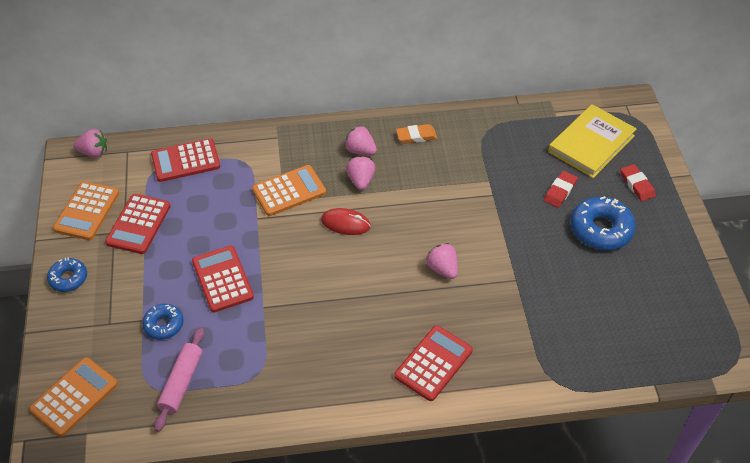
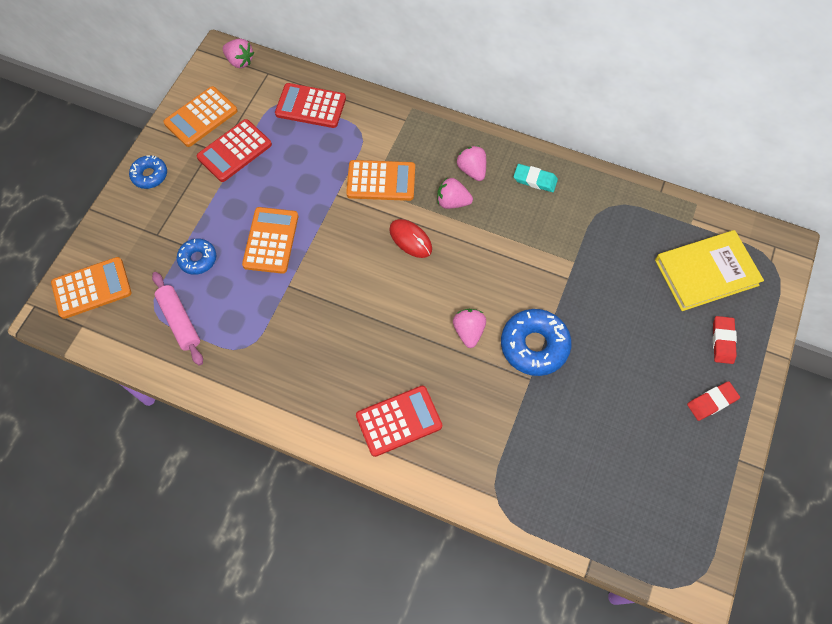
camera: 30 degrees right, 15 degrees up
pink rolling pin [154,328,204,432] -> pink rolling pin turned 75 degrees counterclockwise [152,272,203,366]
red calculator [192,246,254,313] -> orange calculator [242,207,298,274]
pink strawberry [346,156,376,190] -> pink strawberry turned 105 degrees counterclockwise [437,178,473,209]
orange eraser [396,124,437,144] -> turquoise eraser [514,164,558,192]
red eraser [544,171,578,208] -> red eraser moved to [687,381,740,421]
blue donut [570,196,636,250] -> blue donut moved to [501,309,572,376]

